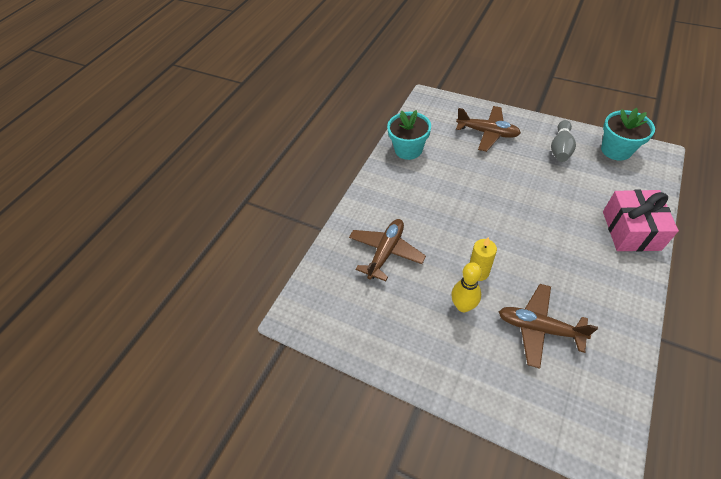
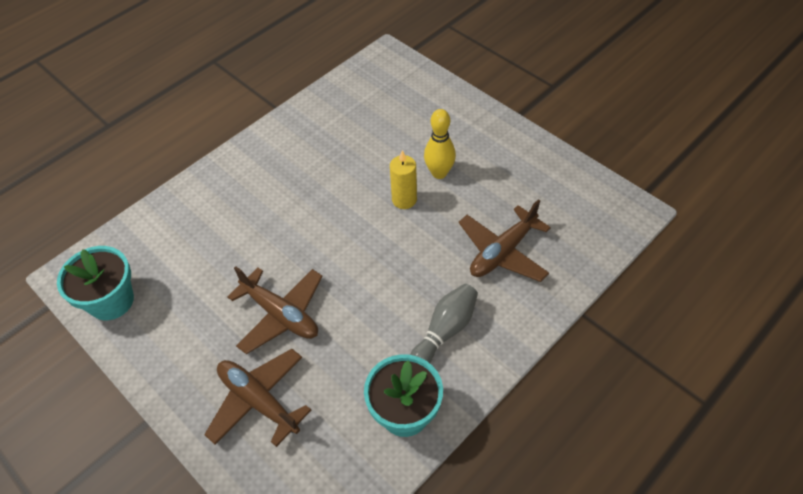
camera: 165 degrees left, 0 degrees up
brown plane [499,284,598,369] -> brown plane moved to [227,266,323,354]
grey bowling pin [551,120,576,162] -> grey bowling pin moved to [410,284,478,363]
pink gift [603,190,679,252] -> none

